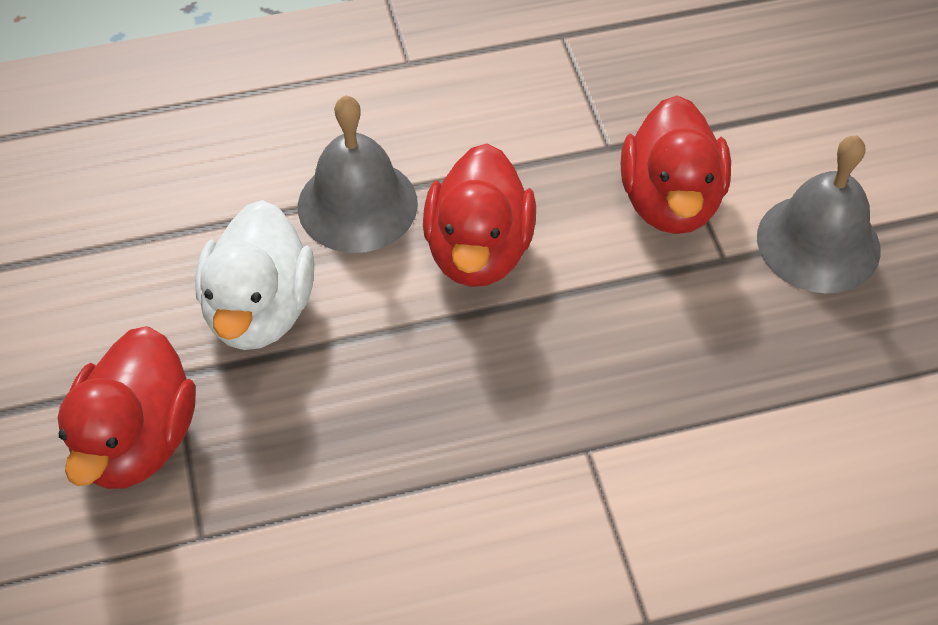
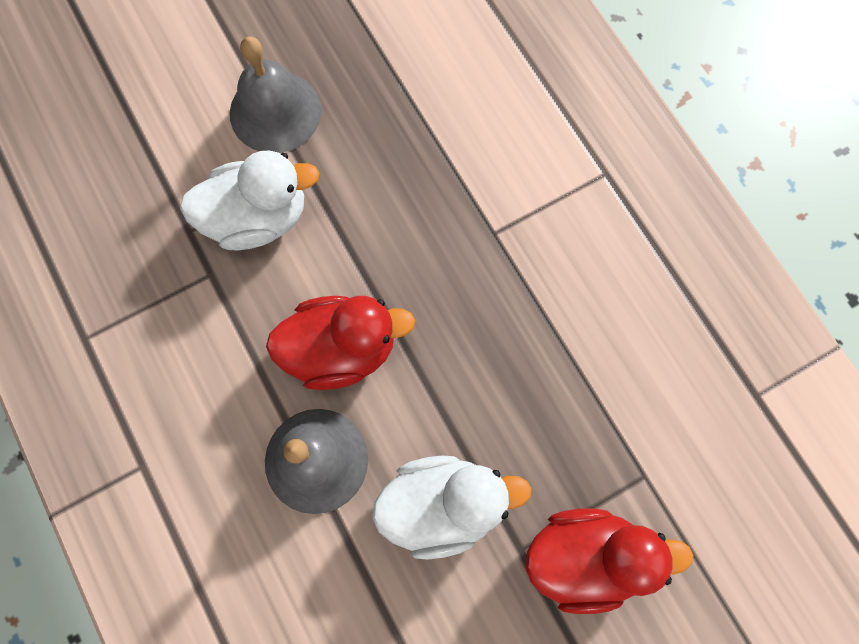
camera: 105 degrees left, 20 degrees up
red duck [621,95,731,234] -> white duck [180,151,319,250]

